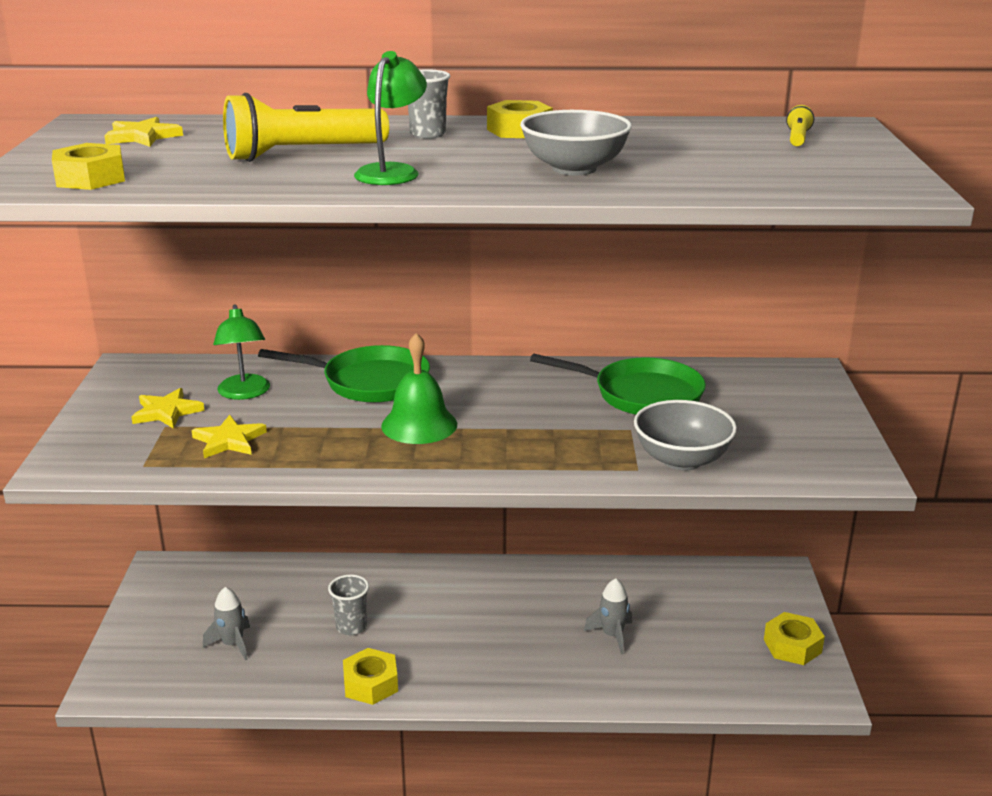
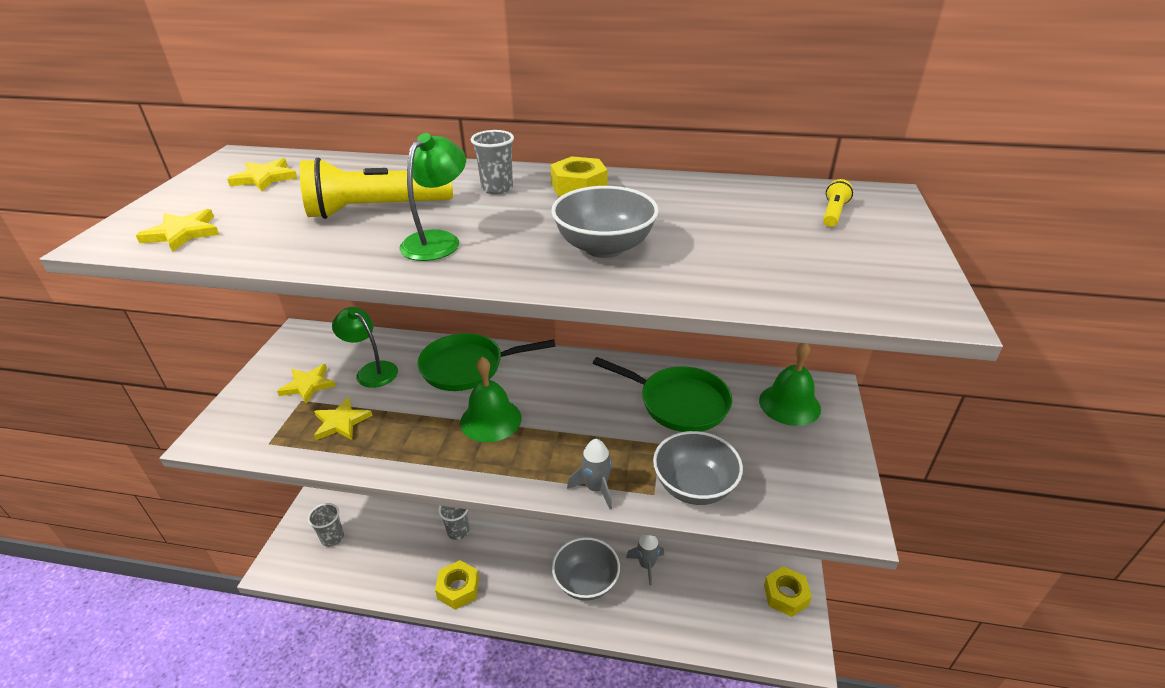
camera: 10 degrees right, 10 degrees up
yellow nut [52,143,125,190] -> yellow star [136,209,219,252]
grey rocket [203,587,250,660] -> grey rocket moved to [567,439,612,509]
green lamp [213,304,270,400] -> green lamp turned 135 degrees clockwise [332,307,398,388]
green pan [258,345,430,403] -> green pan turned 150 degrees clockwise [417,333,555,391]
none -> grey cup [308,503,344,547]
none -> grey bowl [552,537,620,601]
none -> green bell [759,343,821,426]

